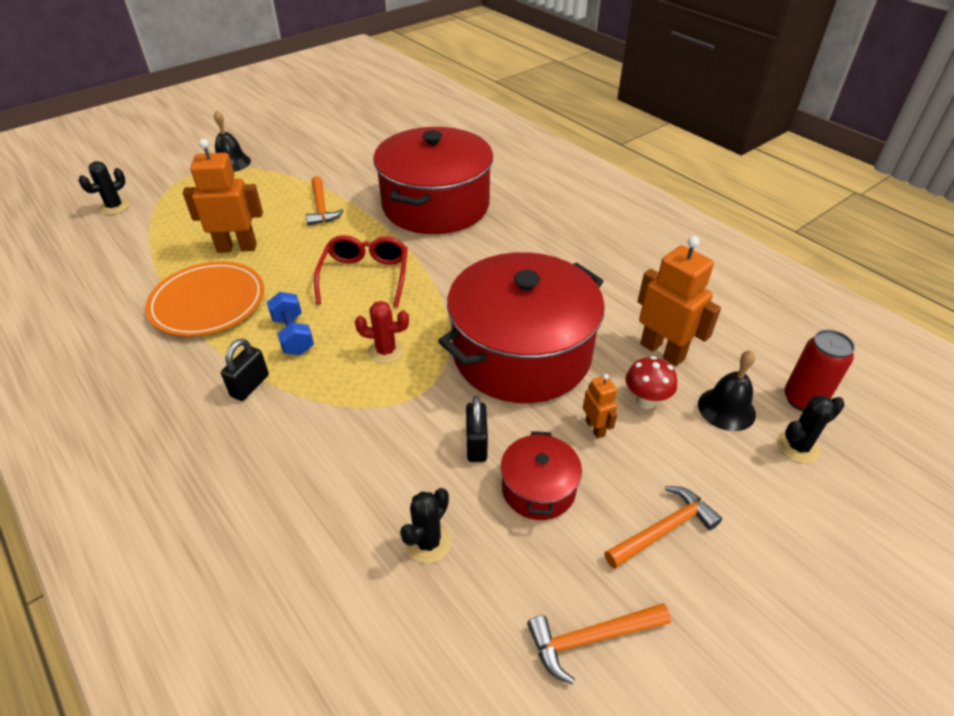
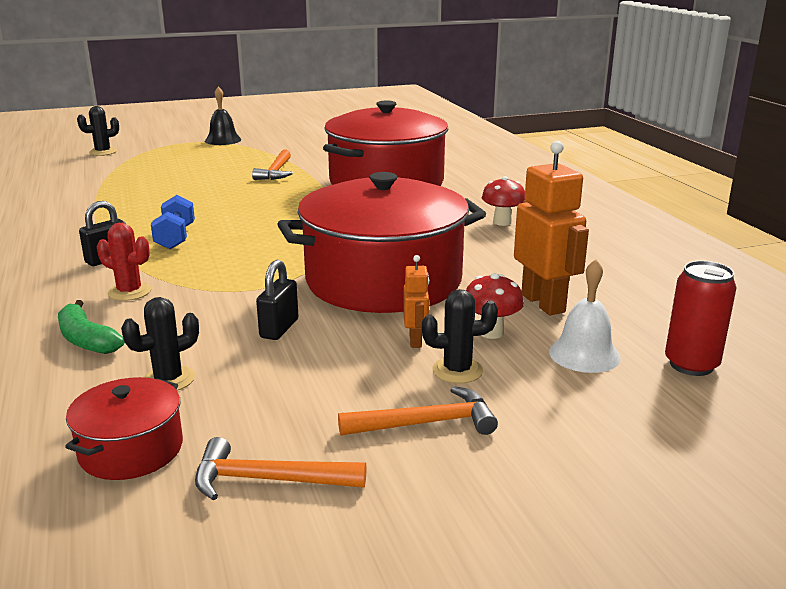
camera: 20 degrees right, 20 degrees down
orange plate [145,261,264,337] -> none
orange robot [183,139,263,253] -> none
red glasses [314,235,408,307] -> none
red cactus [355,301,409,364] -> red cactus moved to [97,223,151,301]
red pot [501,431,582,520] -> red pot moved to [65,377,183,480]
black bell [698,350,756,431] -> white bell [549,259,621,373]
black cactus [777,396,845,463] -> black cactus moved to [422,289,498,383]
none -> green banana [58,300,125,354]
none -> red mushroom [482,176,525,226]

